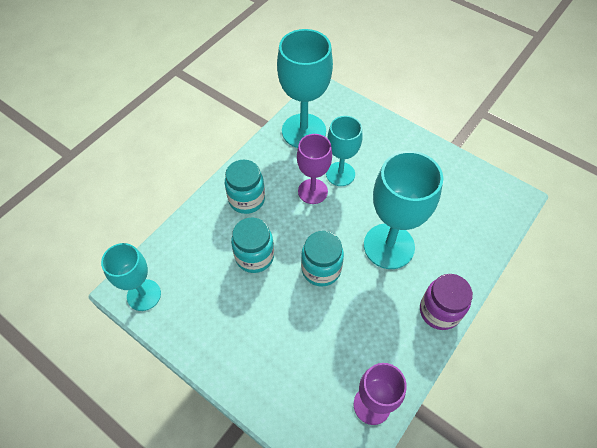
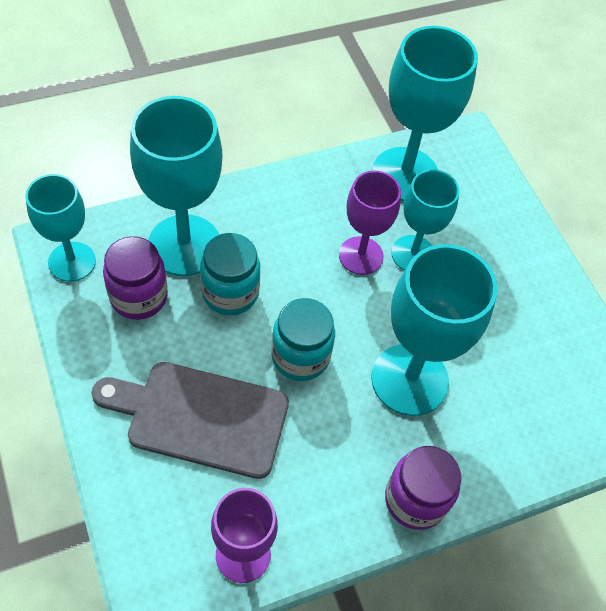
camera: 25 degrees right, 0 degrees up
turquoise jar [225,160,265,214] -> none
none -> grey cutting board [91,362,289,479]
none -> purple jar [103,236,168,320]
none -> turquoise goblet [130,96,222,276]

